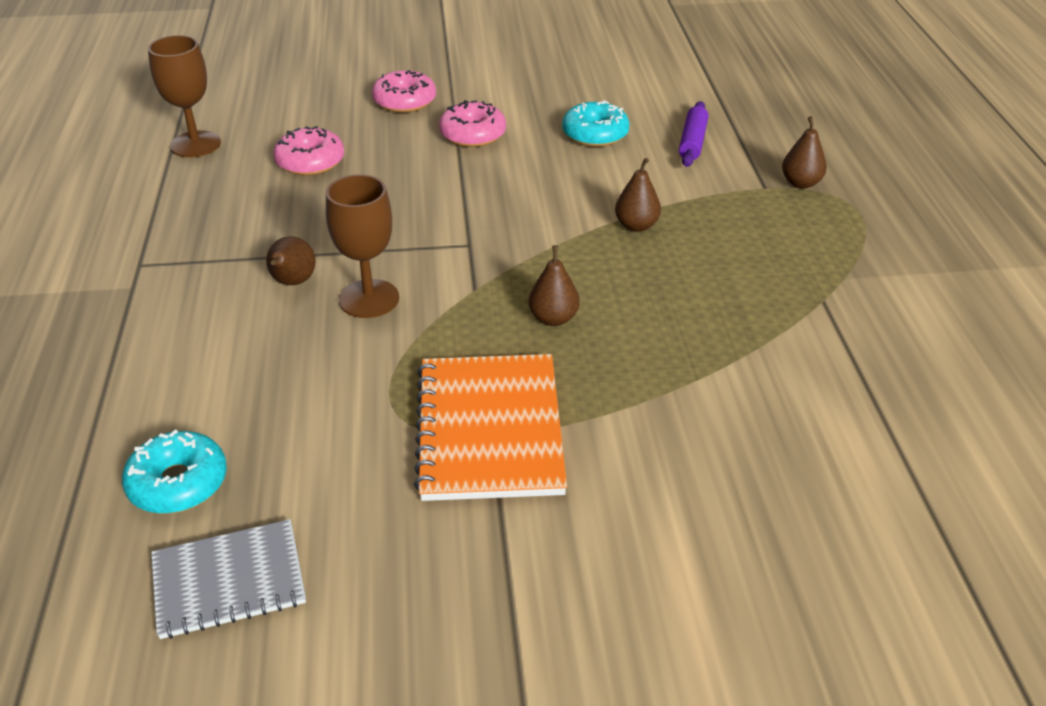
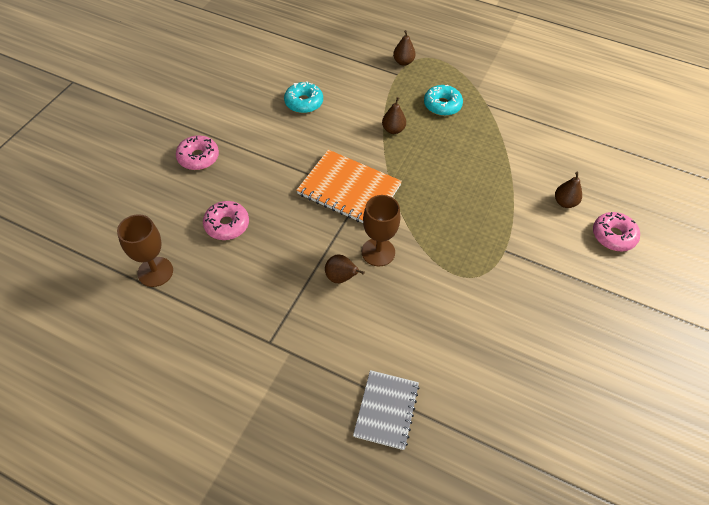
camera: 60 degrees left, 15 degrees up
turquoise donut [122,430,227,514] -> turquoise donut moved to [424,85,463,116]
grey notebook [151,519,306,639] -> grey notebook moved to [353,370,420,450]
orange notebook [414,354,567,501] -> orange notebook moved to [296,150,402,223]
pink donut [439,100,506,147] -> pink donut moved to [593,212,640,251]
brown pear [529,245,580,326] -> brown pear moved to [555,172,582,208]
purple rolling pin [679,101,709,167] -> none

